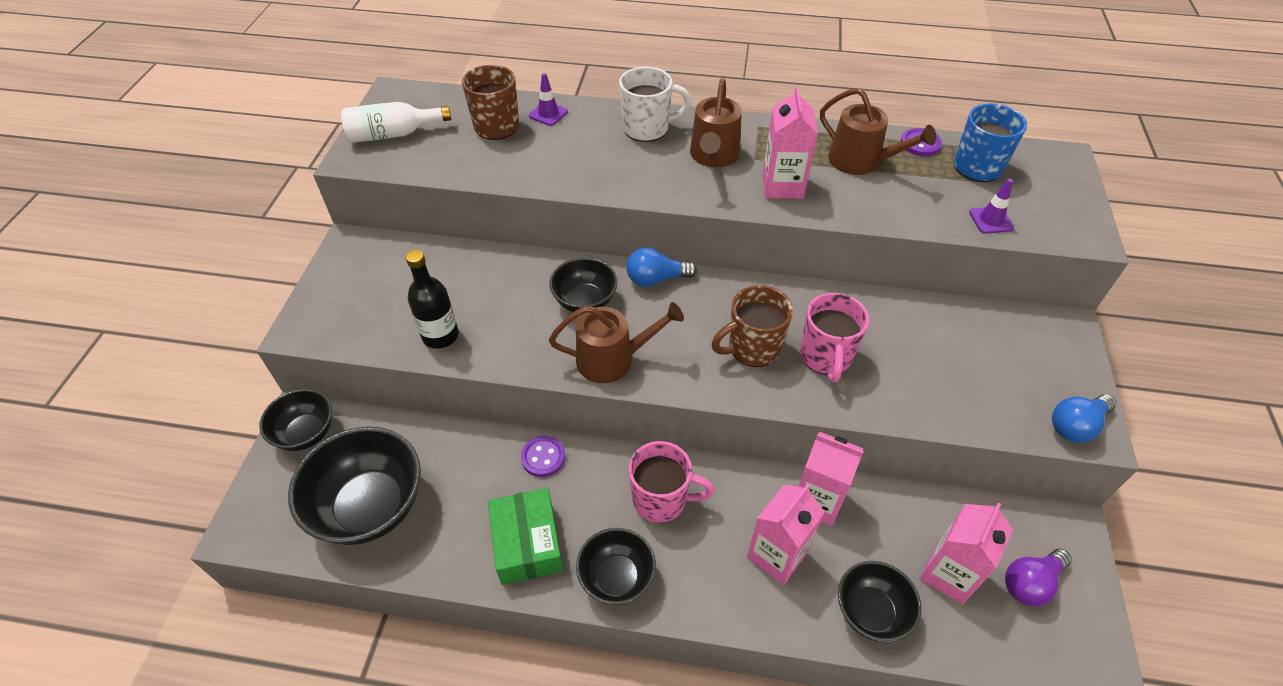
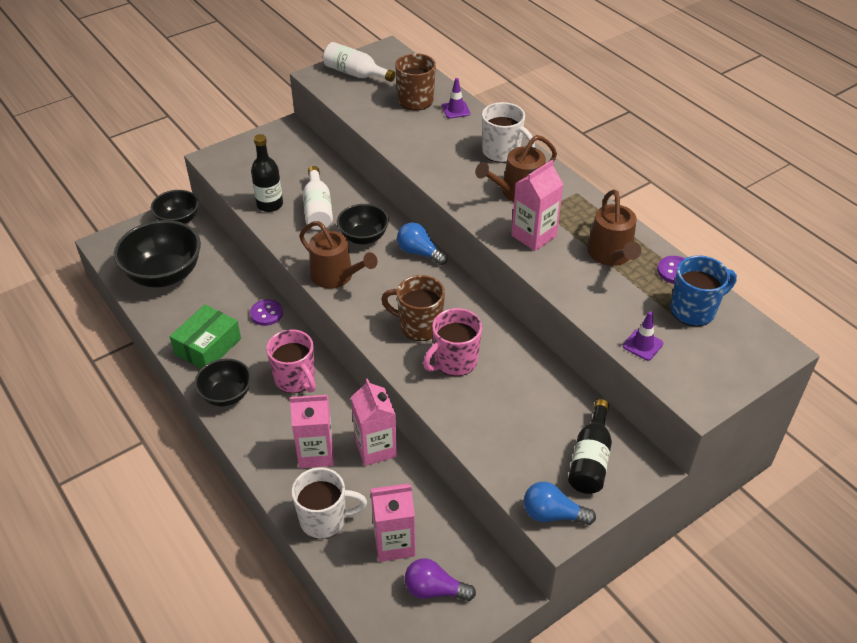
camera: 45 degrees right, 5 degrees down
black bowl [838,561,922,642] -> white mug [292,467,367,539]
none -> white bottle [303,166,333,230]
none -> black bottle [568,399,612,494]

